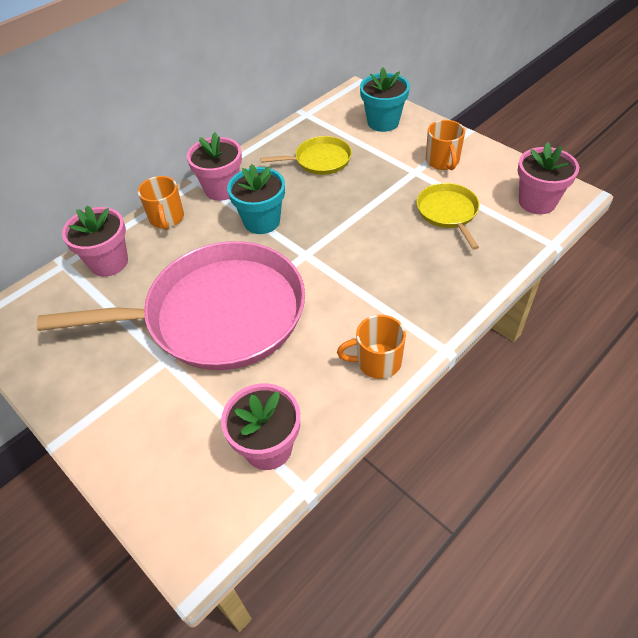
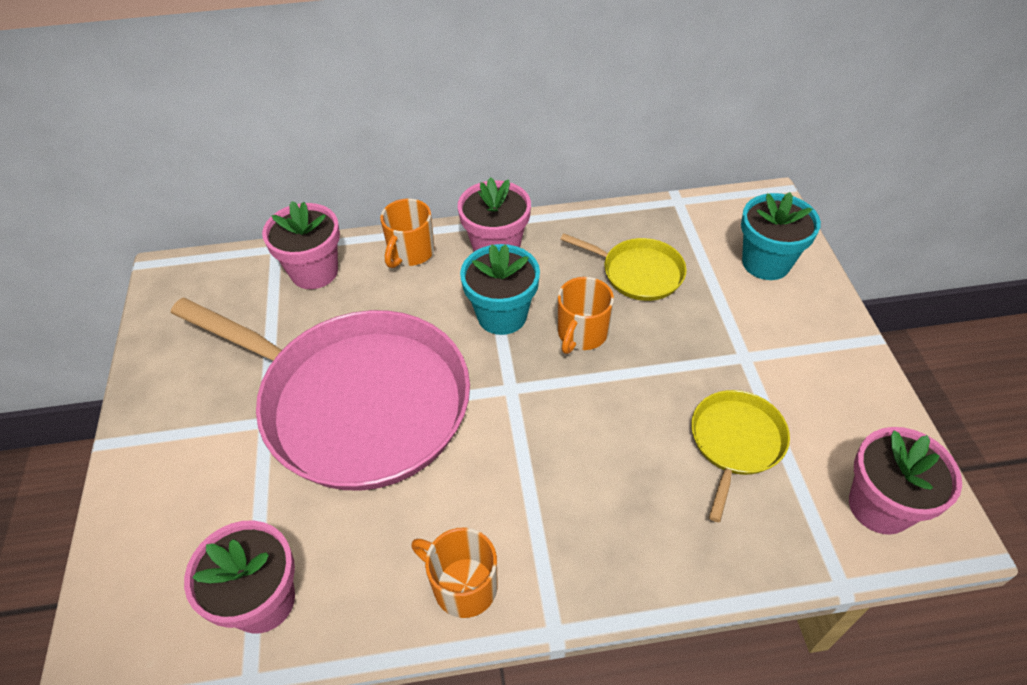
camera: 35 degrees right, 0 degrees up
orange mug [426,120,465,170] -> orange mug moved to [558,277,614,354]

